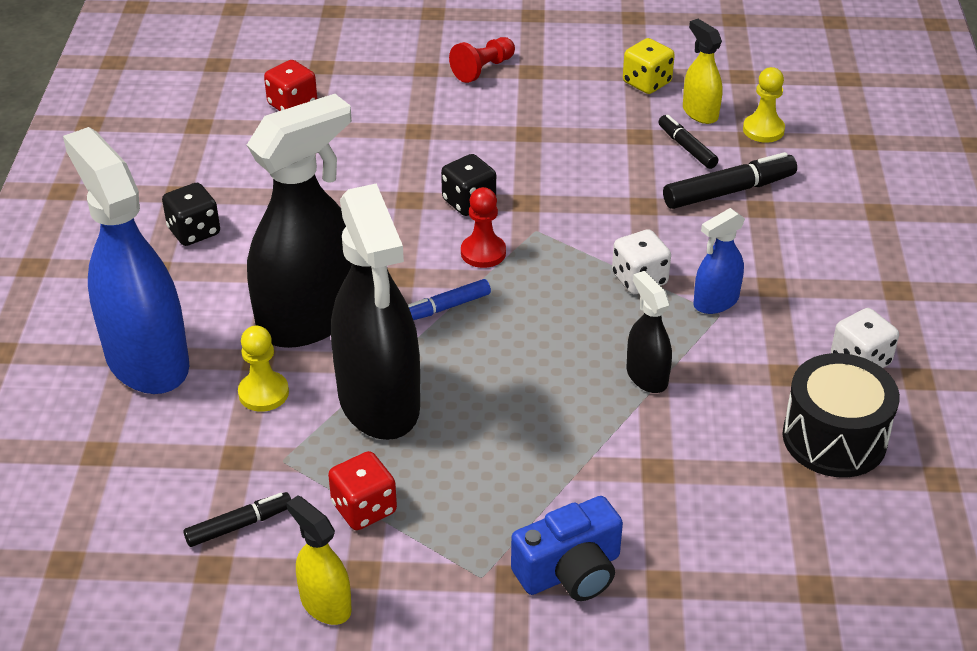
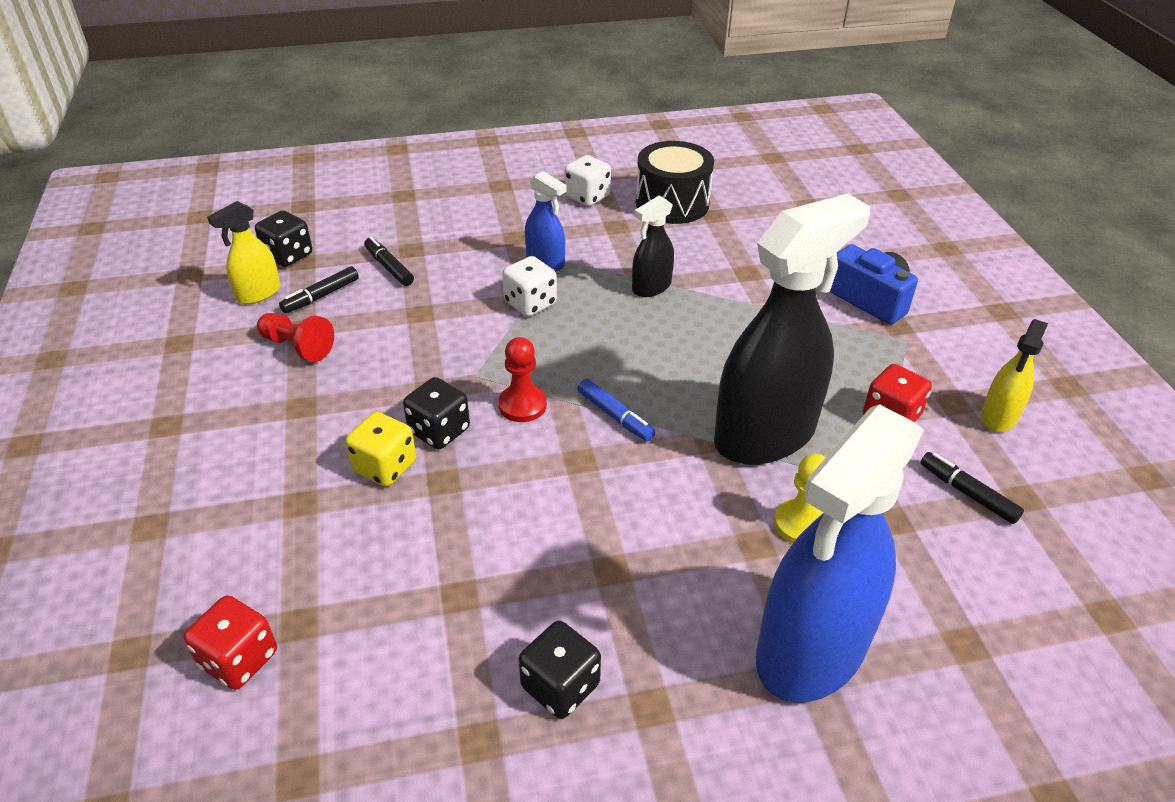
camera: 105 degrees left, 0 degrees up
black spray bottle [247,94,352,348] -> none
red pawn [449,37,515,83] -> red pawn moved to [257,313,334,362]
yellow dice [623,38,675,94] -> yellow dice moved to [345,412,416,487]
black marker [663,152,797,209] -> black marker [364,237,414,286], size x0.62
yellow pawn [743,67,785,143] -> black dice [255,211,312,267]

